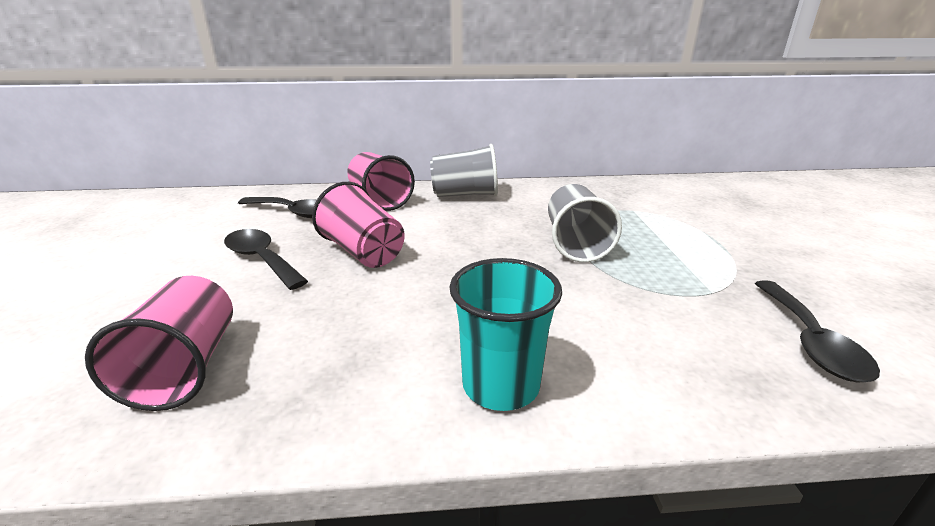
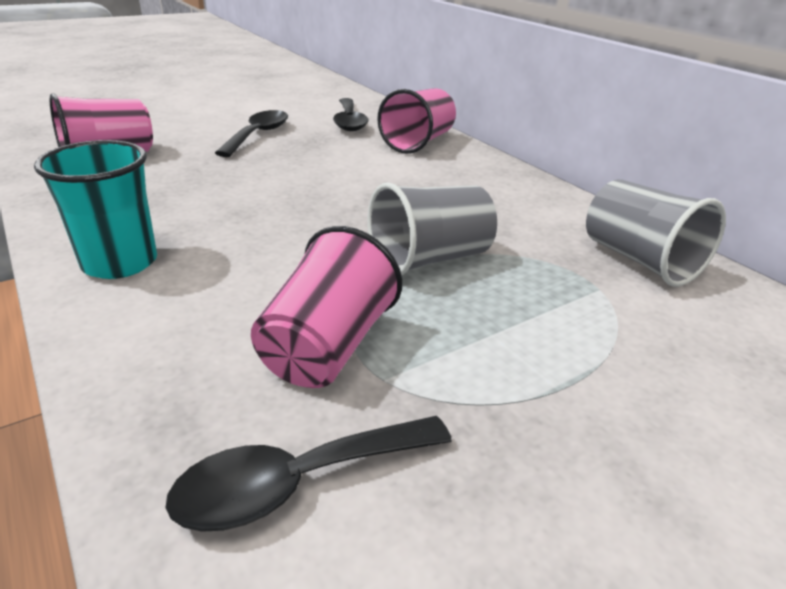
camera: 60 degrees right, 5 degrees up
pink cup [312,182,405,268] -> pink cup moved to [251,226,402,388]
grey cup [430,144,498,197] -> grey cup moved to [586,179,726,287]

